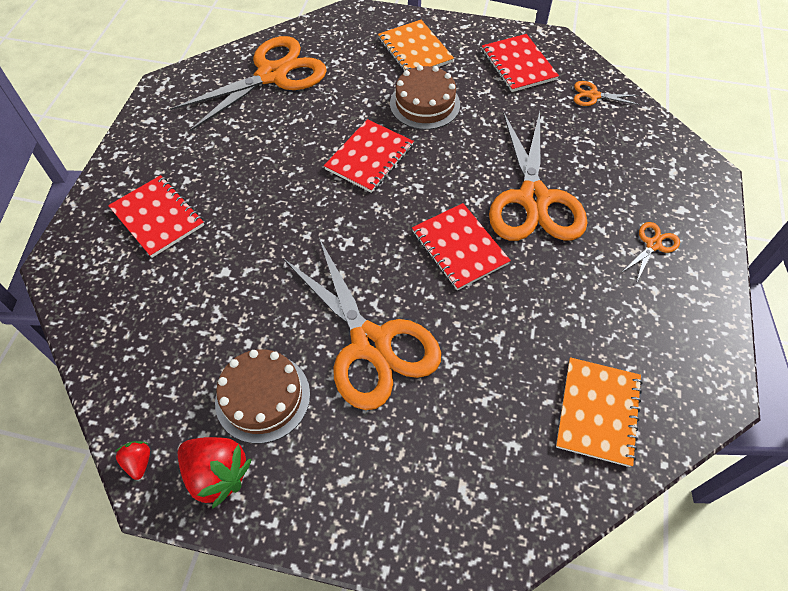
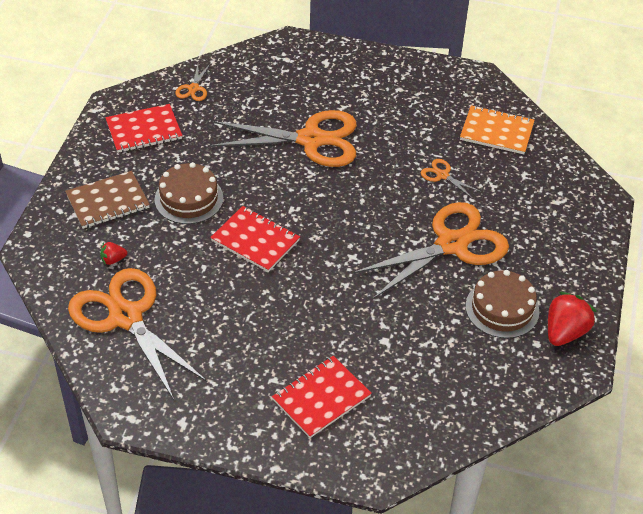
camera: 90 degrees left, 10 degrees down
red strawberry [115,441,150,480] -> red strawberry moved to [100,242,127,265]
orange notebook [378,20,454,71] -> brown notebook [65,171,150,229]
red notebook [412,203,511,291] -> none
orange scissors [621,222,680,283] -> orange scissors moved to [421,159,481,199]

